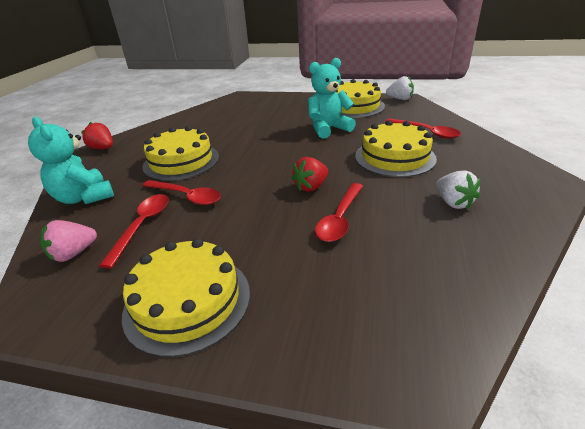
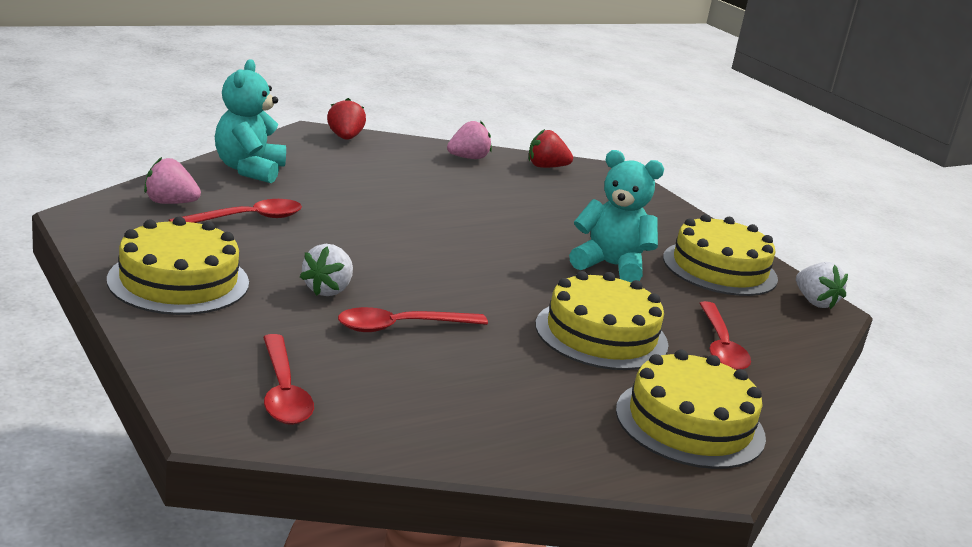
camera: 40 degrees right, 10 degrees down
yellow cake [142,126,219,181] -> yellow cake moved to [616,350,766,469]
red spoon [142,180,221,205] -> red spoon moved to [263,334,314,425]
red strawberry [291,157,328,192] -> red strawberry moved to [529,129,573,168]
white strawberry [436,170,480,209] -> white strawberry moved to [300,244,353,296]
none -> pink strawberry [447,121,492,159]

